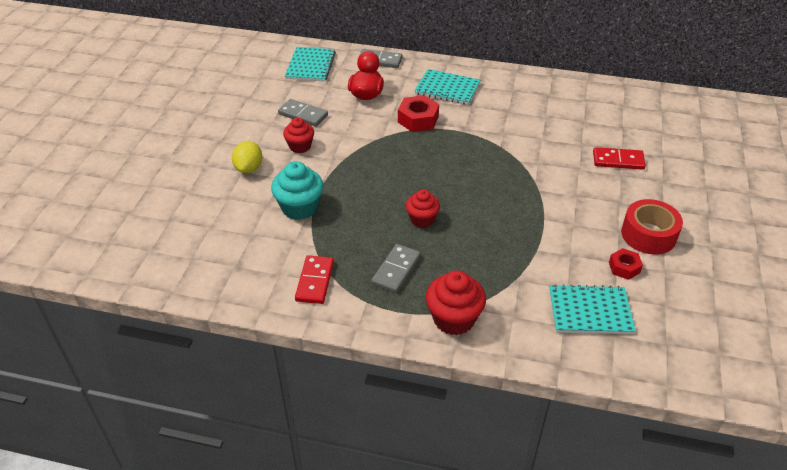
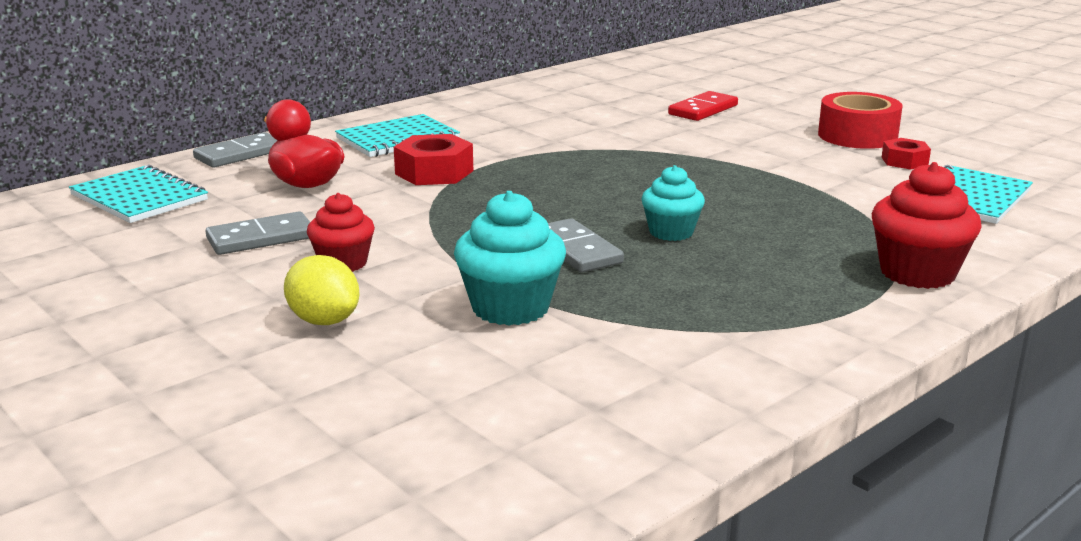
camera: 55 degrees left, 20 degrees down
red domino [295,255,334,304] -> none
grey domino [371,244,421,293] -> grey domino moved to [548,218,624,273]
red cupcake [406,189,440,228] -> turquoise cupcake [641,165,705,241]

